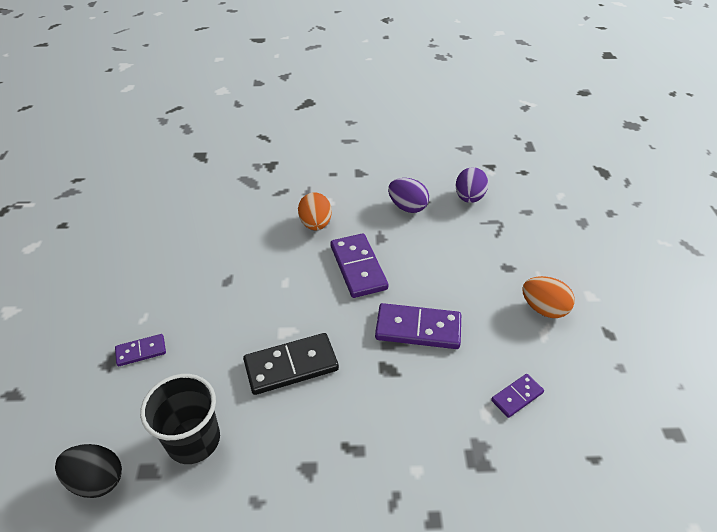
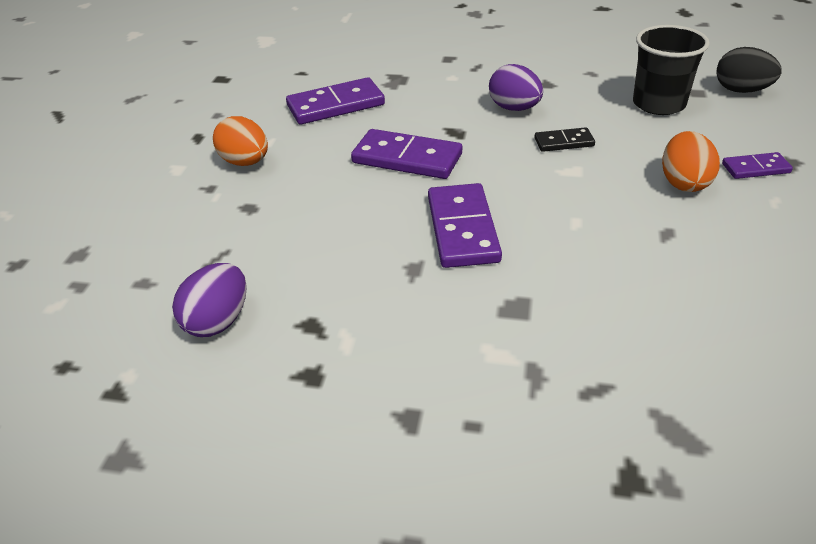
camera: 165 degrees left, 5 degrees down
black domino [243,333,339,395] -> black domino [534,127,595,152], size x0.55
orange egg [298,192,332,230] -> orange egg moved to [662,131,720,192]
purple egg [388,178,429,213] -> purple egg moved to [489,64,543,111]
purple domino [491,374,544,418] -> purple domino [286,77,385,125], size x1.82

